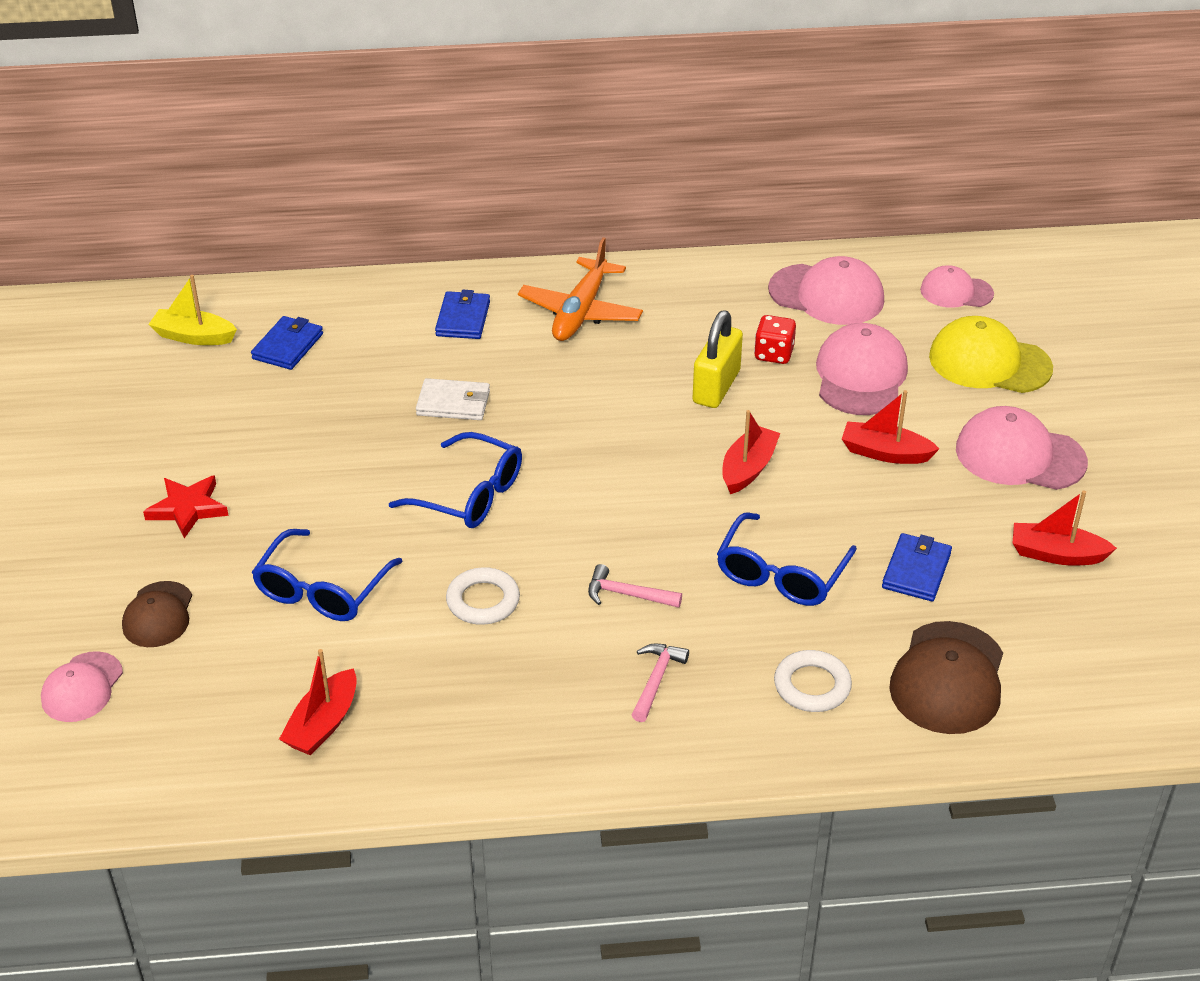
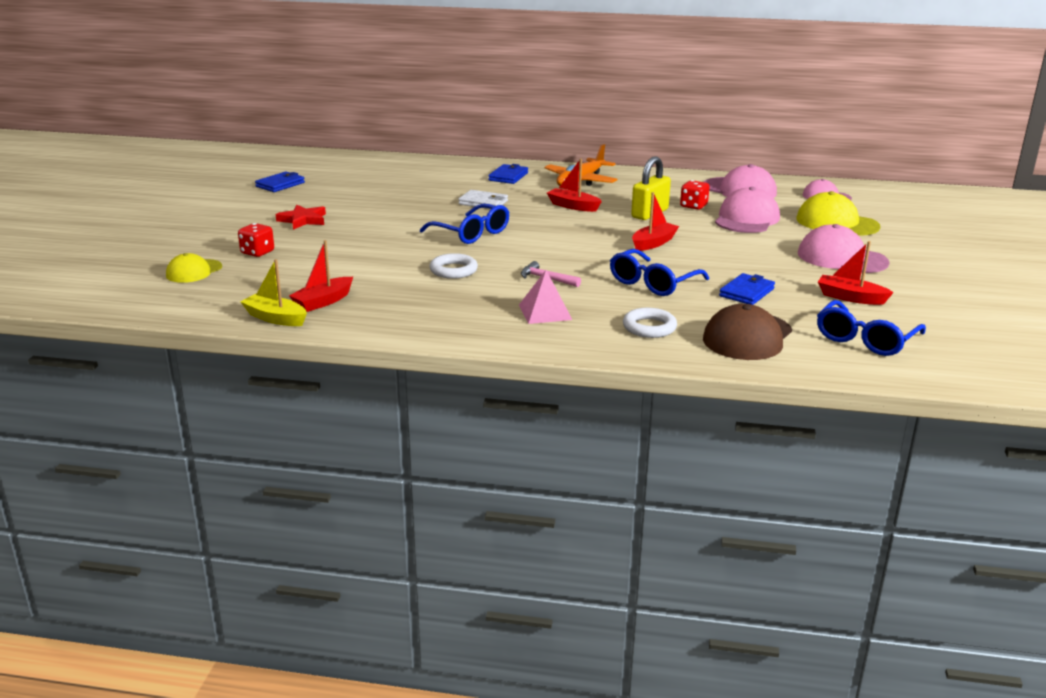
camera: 15 degrees right, 15 degrees down
pink cap [41,651,123,722] -> yellow cap [166,253,222,283]
brown cap [122,581,192,647] -> red dice [238,223,274,257]
yellow boat [148,275,237,345] -> yellow boat moved to [241,259,307,326]
blue wallet [251,316,323,370] -> blue wallet moved to [255,171,305,192]
blue glasses [251,529,403,621] -> blue glasses moved to [817,300,926,356]
pink hammer [631,644,689,722] -> pink pyramid [519,270,572,324]
red boat [842,390,939,464] -> red boat moved to [547,158,602,212]

